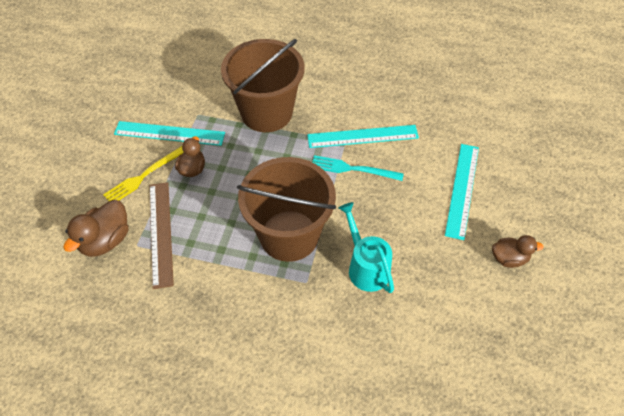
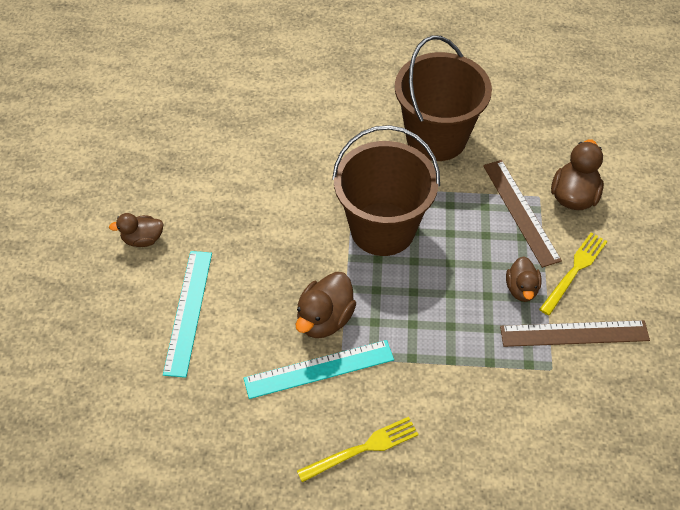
camera: 170 degrees right, 0 degrees up
turquoise ruler [114,121,225,146] -> brown ruler [500,320,650,347]
brown bucket [221,39,304,132] -> brown bucket moved to [395,35,492,161]
turquoise fork [312,155,404,181] -> brown duck [296,272,356,338]
turquoise watering can [338,202,394,293] -> none
none -> yellow fork [297,417,419,482]

